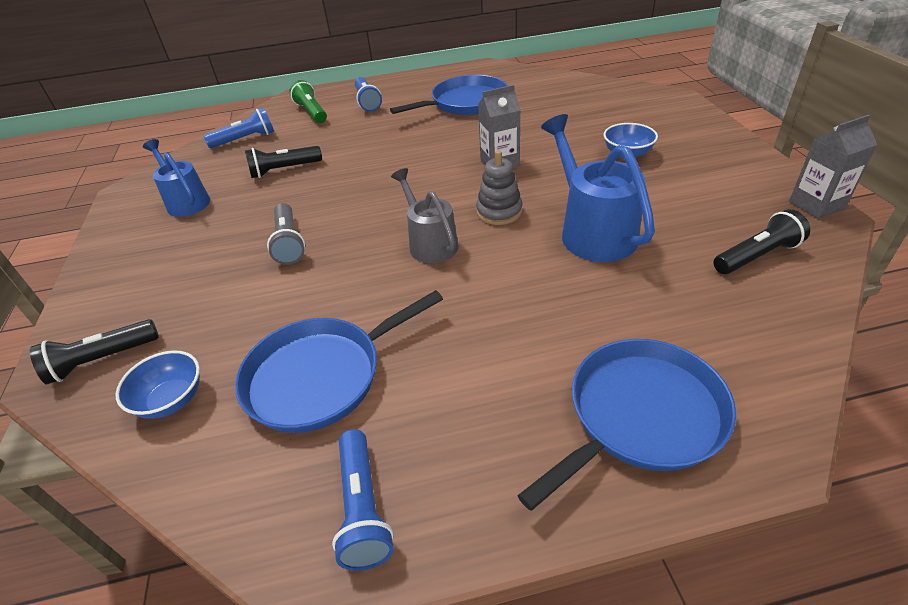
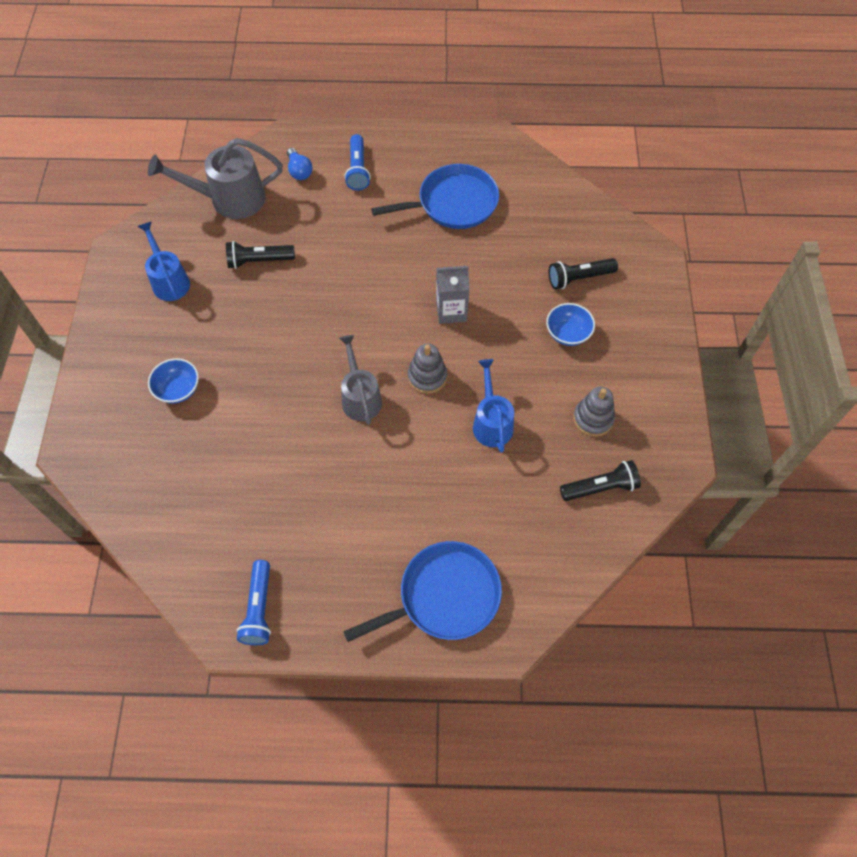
camera: 10 degrees right, 20 degrees up
black flashlight [30,319,159,384] -> black flashlight moved to [549,258,618,289]
blue bowl [115,350,200,419] -> blue bowl moved to [148,358,199,404]
blue flashlight [203,108,274,148] -> grey watering can [148,138,283,219]
blue pan [235,290,443,433] -> none
grey flashlight [267,203,305,265] -> none
green flashlight [290,80,327,123] -> blue light bulb [287,148,312,180]
blue watering can [541,114,655,262] -> blue watering can [473,359,514,452], size x0.66
grey carton [789,115,877,219] -> none
none -> grey stacking toy [573,387,615,437]

